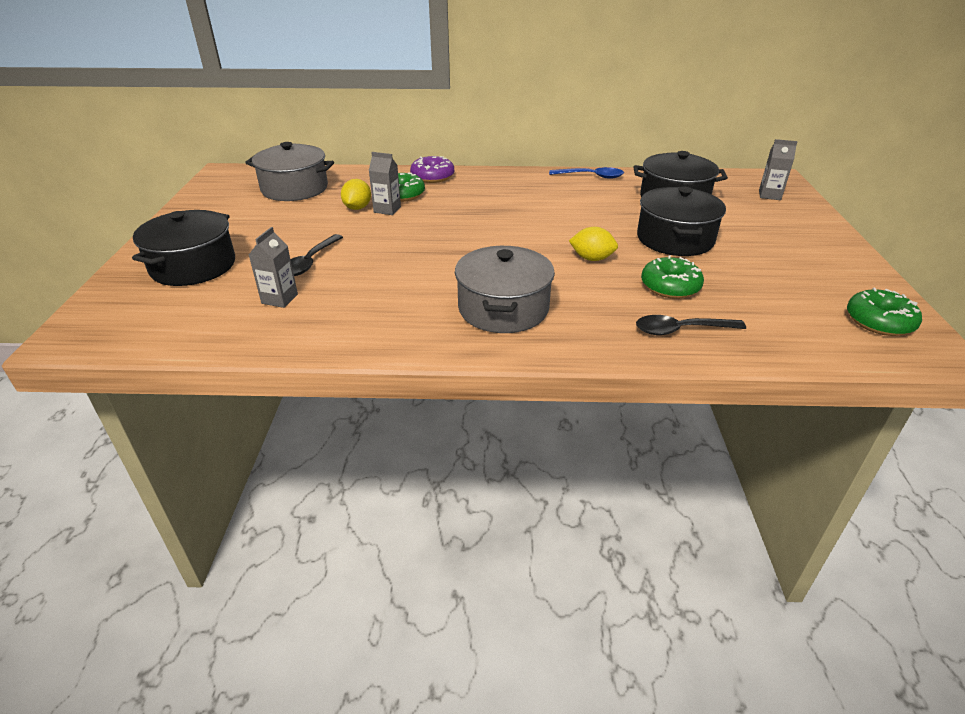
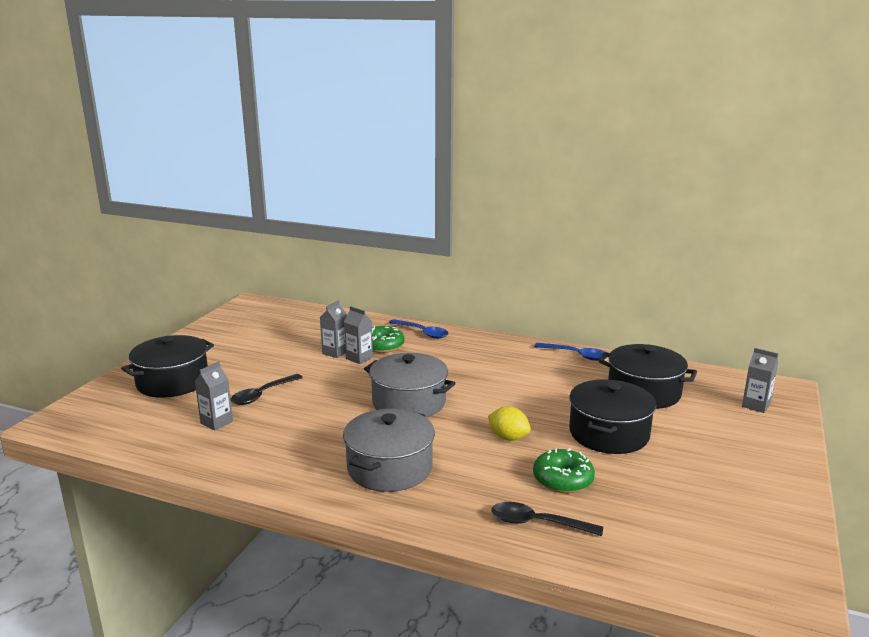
camera: 20 degrees right, 15 degrees down
grey pot [245,142,334,201] -> grey pot moved to [364,353,456,417]
yellow lemon [341,179,371,210] -> grey carton [320,300,347,358]
purple donut [410,156,454,183] -> blue spoon [389,319,449,339]
green donut [847,287,922,336] -> none

